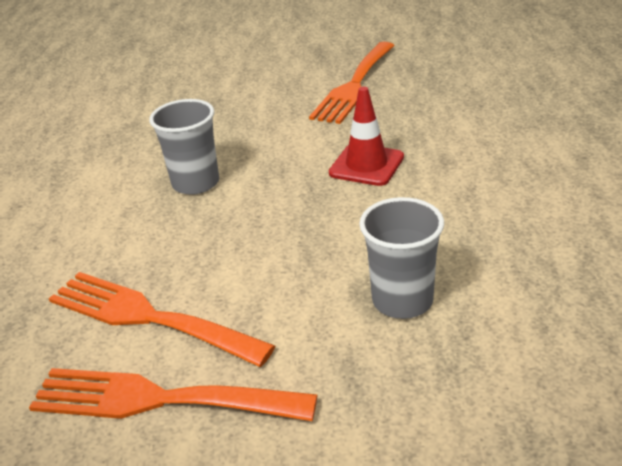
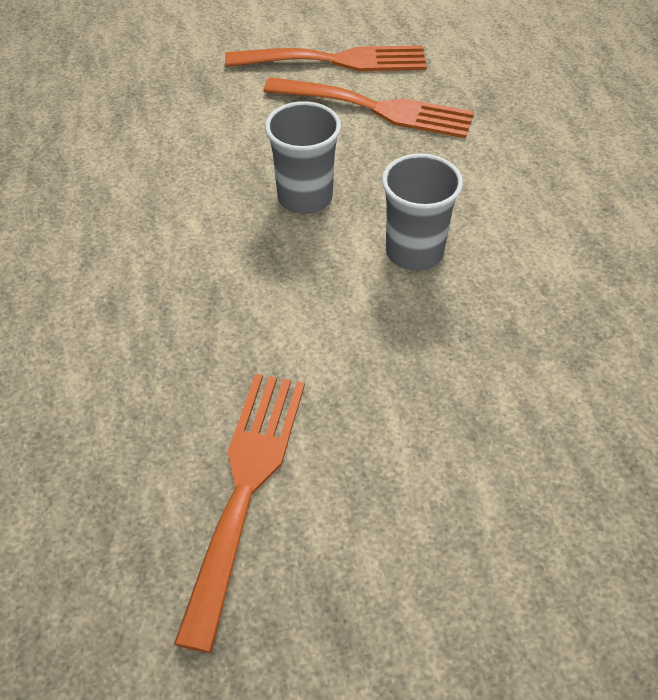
camera: 165 degrees right, 15 degrees up
red traffic cone [329,87,404,186] -> none
grey cup [359,197,444,319] -> grey cup moved to [265,101,341,214]

